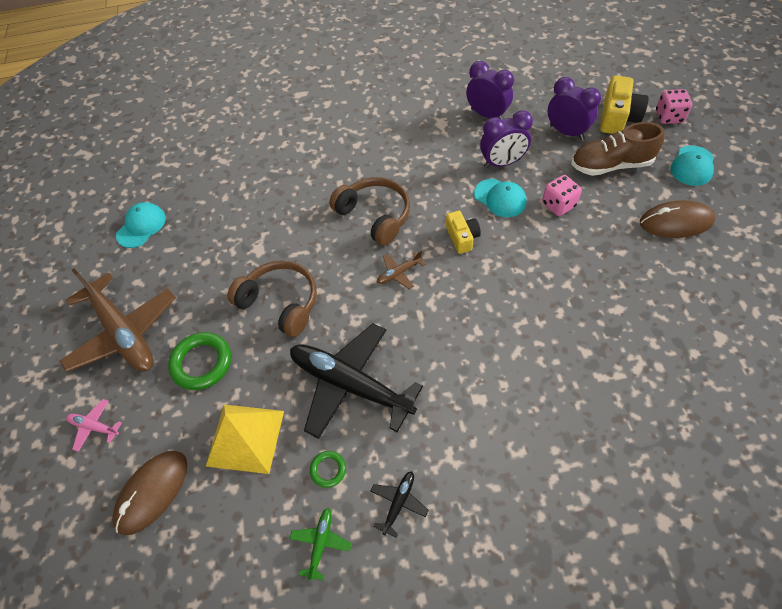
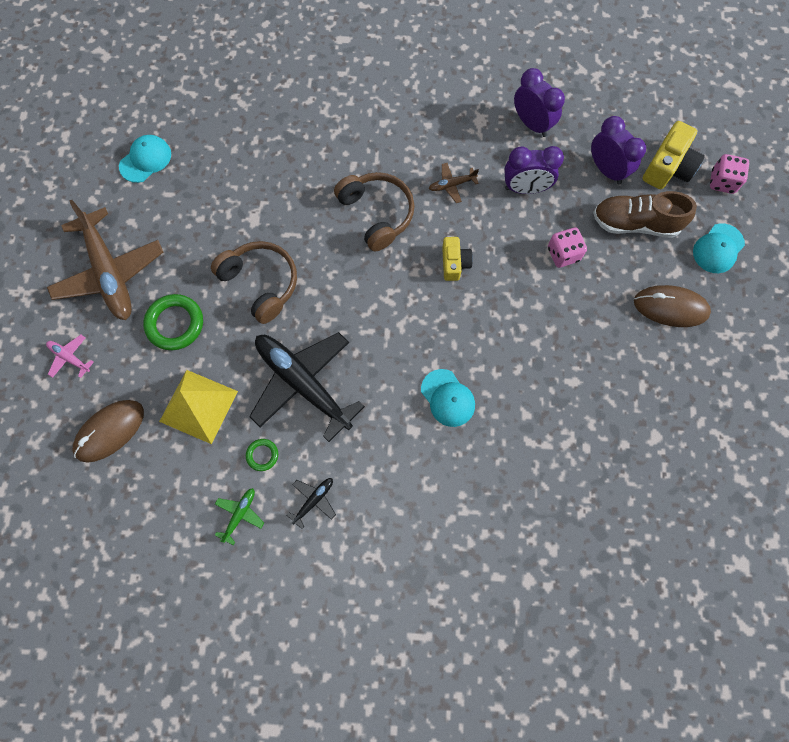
camera: 10 degrees right, 15 degrees up
brown plane [376,251,426,289] -> brown plane moved to [429,163,479,203]
turquoise cap [474,179,527,217] -> turquoise cap moved to [421,369,475,427]

